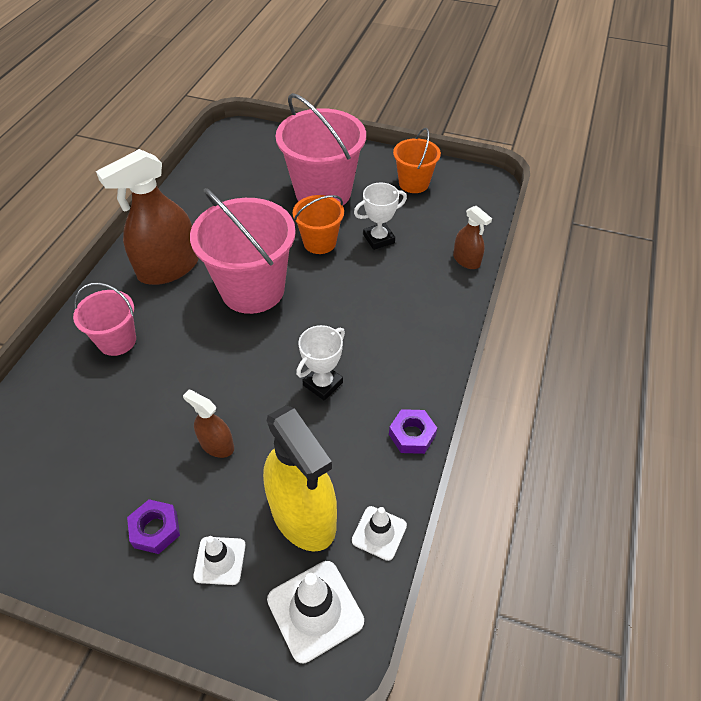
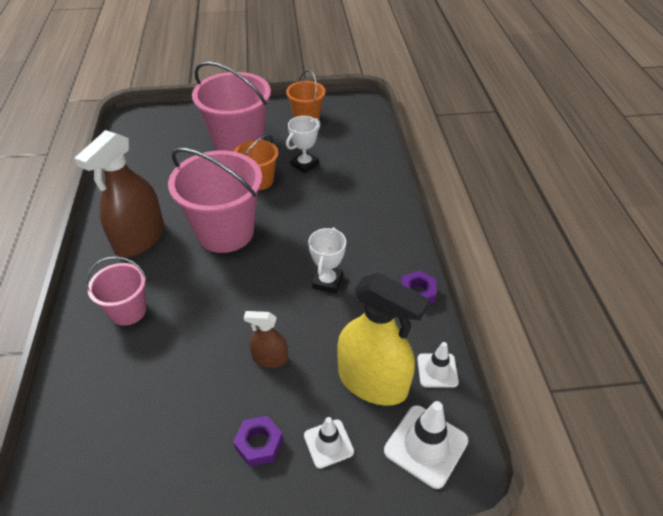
camera: 25 degrees left, 5 degrees down
brown spray bottle [453,206,492,269] -> none

